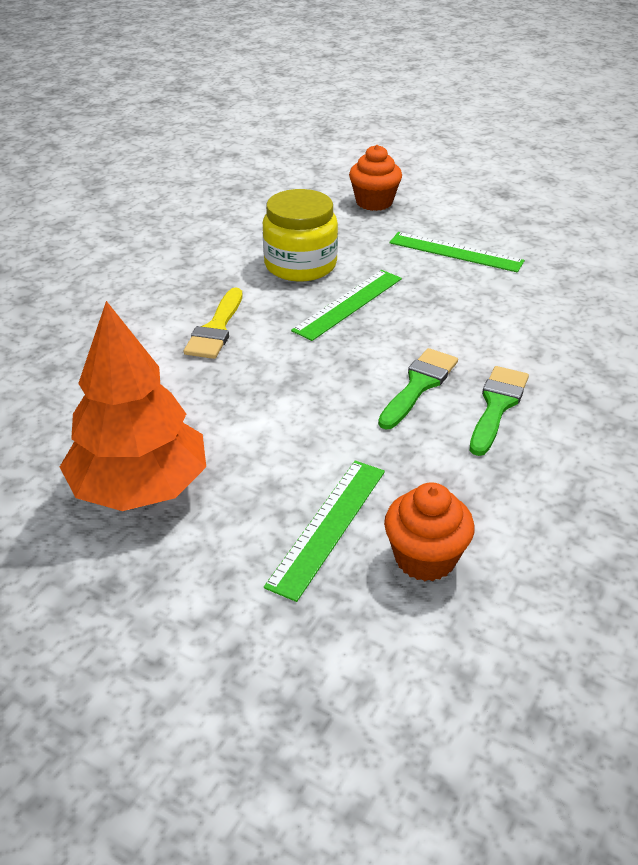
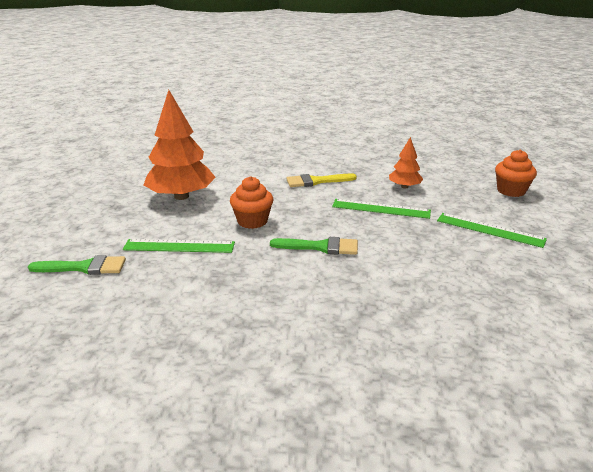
camera: 65 degrees right, 10 degrees down
yellow jar [263,189,338,282] -> orange tree [389,137,423,189]
orange cupcake [384,482,474,581] -> orange cupcake moved to [230,176,273,229]
green ruler [389,232,525,273] -> green ruler turned 60 degrees counterclockwise [437,213,547,248]
green brush [470,366,529,456] -> green brush moved to [28,255,126,275]

